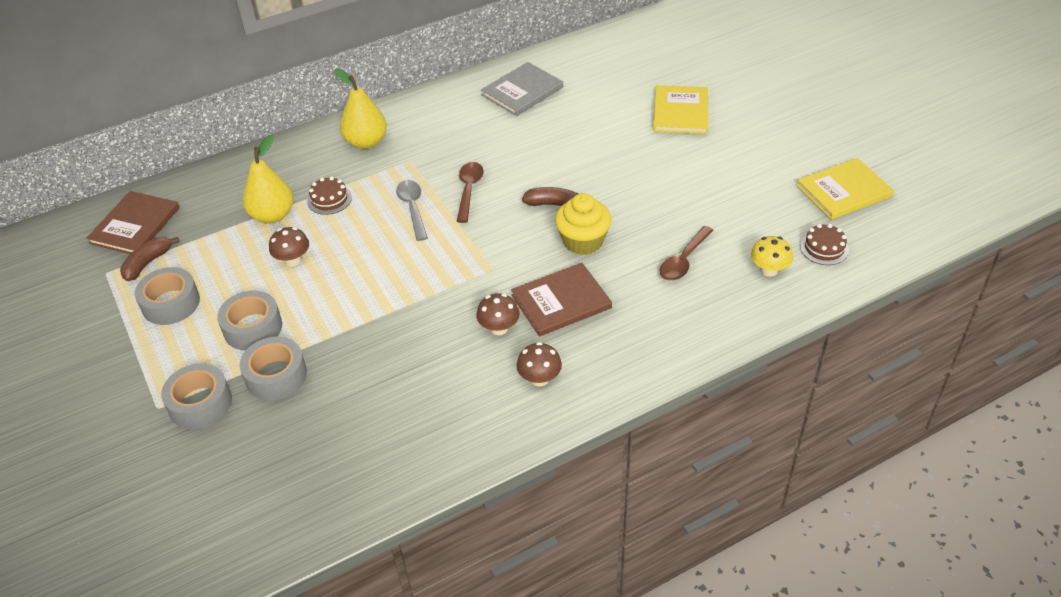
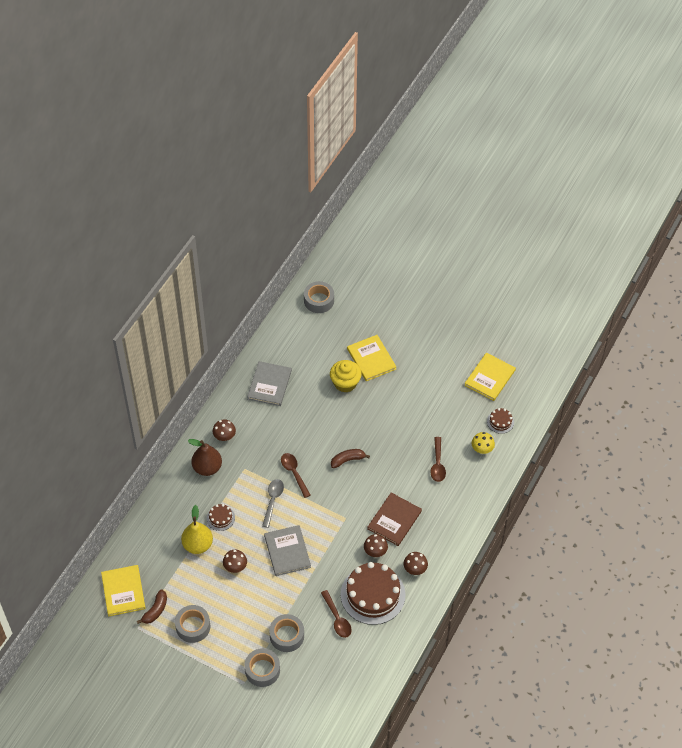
camera: 35 degrees left, 10 degrees up
brown book [86,191,180,254] -> yellow book [101,565,145,616]
brown banana [120,237,179,281] -> brown banana turned 150 degrees counterclockwise [137,589,167,624]
grey tape [217,290,282,350] -> grey tape moved to [304,281,334,313]
yellow pear [334,68,387,149] -> brown pear [188,439,222,476]
grey spoon [396,180,428,241] -> grey spoon turned 60 degrees clockwise [262,479,284,528]
yellow cupcake [555,193,611,255] -> yellow cupcake moved to [330,360,362,393]
none -> brown mushroom [213,420,236,441]
none -> grey book [264,525,311,576]
none -> brown spoon [321,590,352,638]
none -> brown cake [341,562,406,625]

